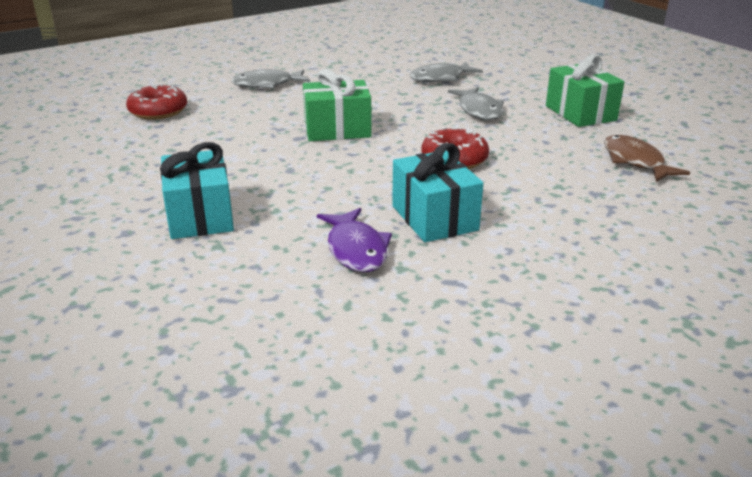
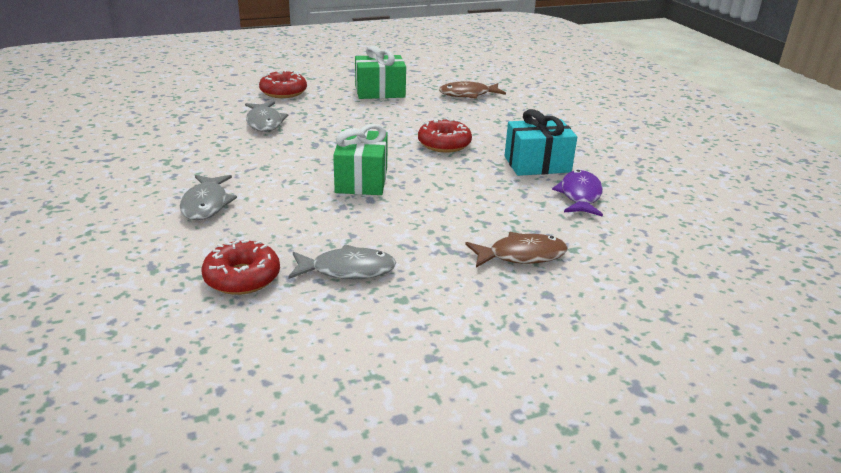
camera: 80 degrees left, 0 degrees up
turquoise gift [160,142,234,239] -> brown fish [465,232,568,268]
purple fish [317,208,392,272] -> purple fish turned 75 degrees counterclockwise [552,170,603,217]
grey fish [448,87,504,120] -> grey fish moved to [288,244,396,279]
none -> red donut [259,70,307,98]

